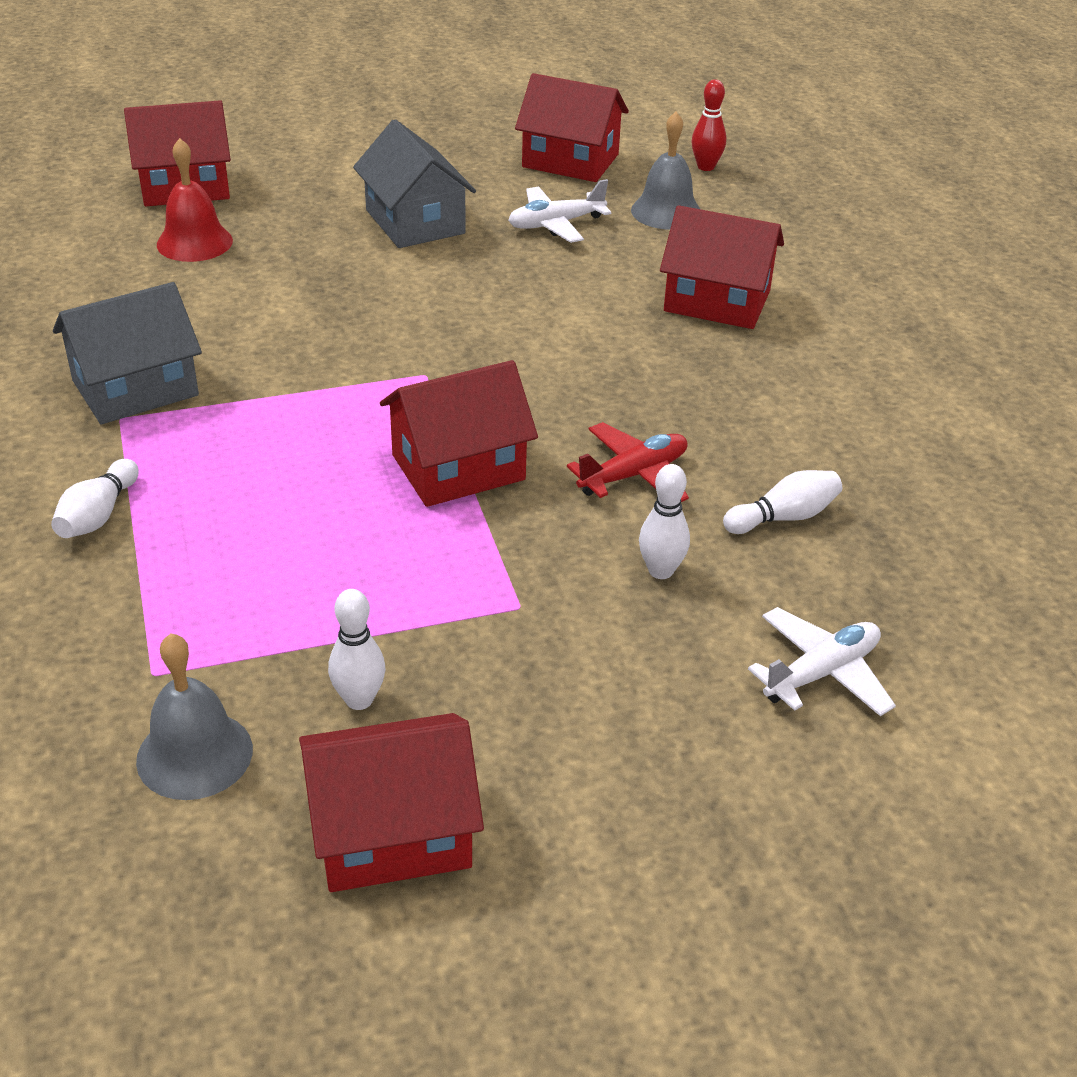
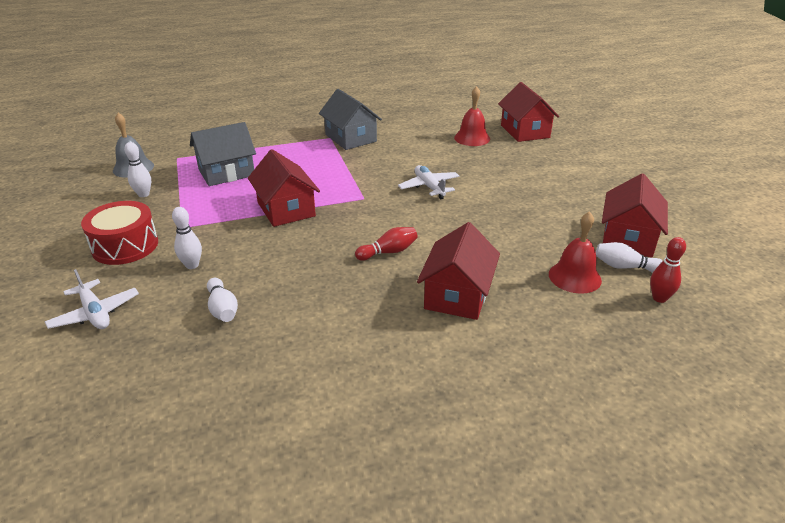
camera: 90 degrees right, 5 degrees down
white bowling pin [51,459,139,538] -> white bowling pin moved to [596,242,663,273]
red house [299,713,484,892] -> none
grey house [353,119,476,248] -> grey house moved to [190,122,256,186]
white plane [508,179,612,243] -> white plane moved to [398,165,460,199]
red plane [567,422,689,502] -> none
grey bell [631,112,700,230] -> red bell [549,211,602,294]
none -> red drum [81,201,158,265]
none -> red bowling pin [355,227,418,261]

